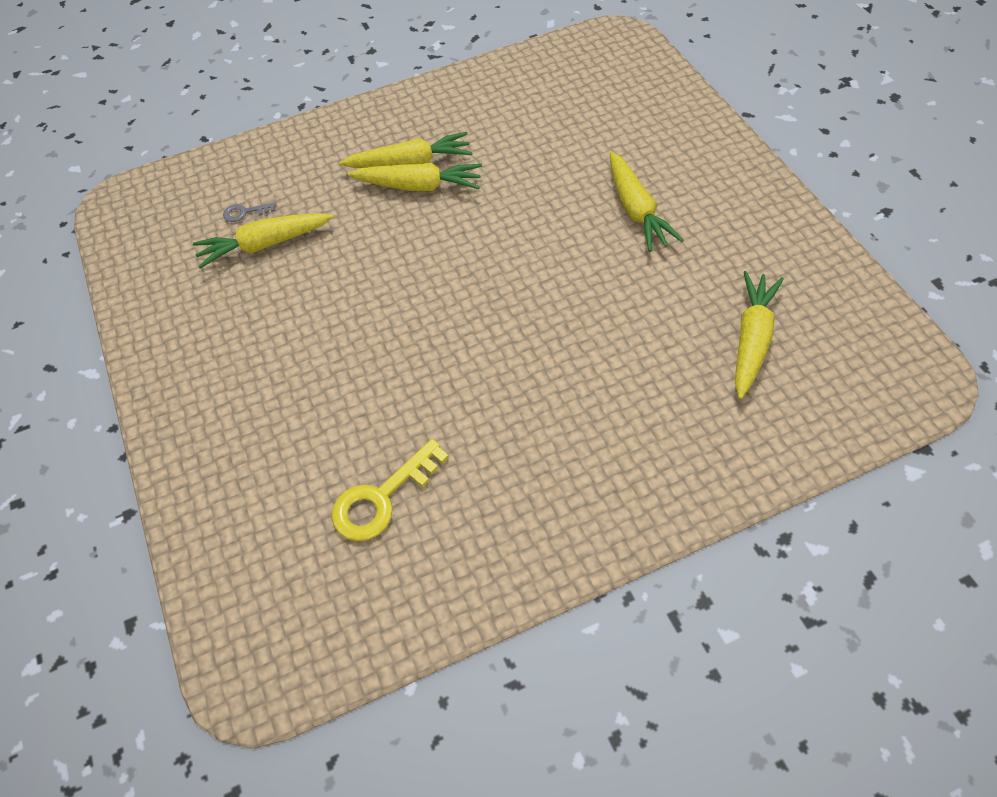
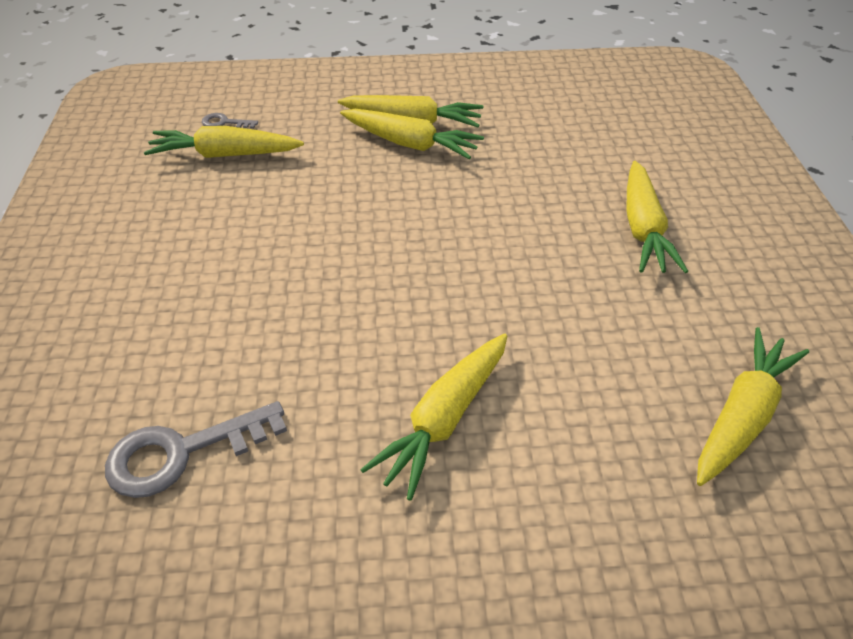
camera: 15 degrees right, 10 degrees down
yellow key [331,439,449,541] -> grey key [105,401,287,498]
none -> yellow carrot [360,334,507,501]

